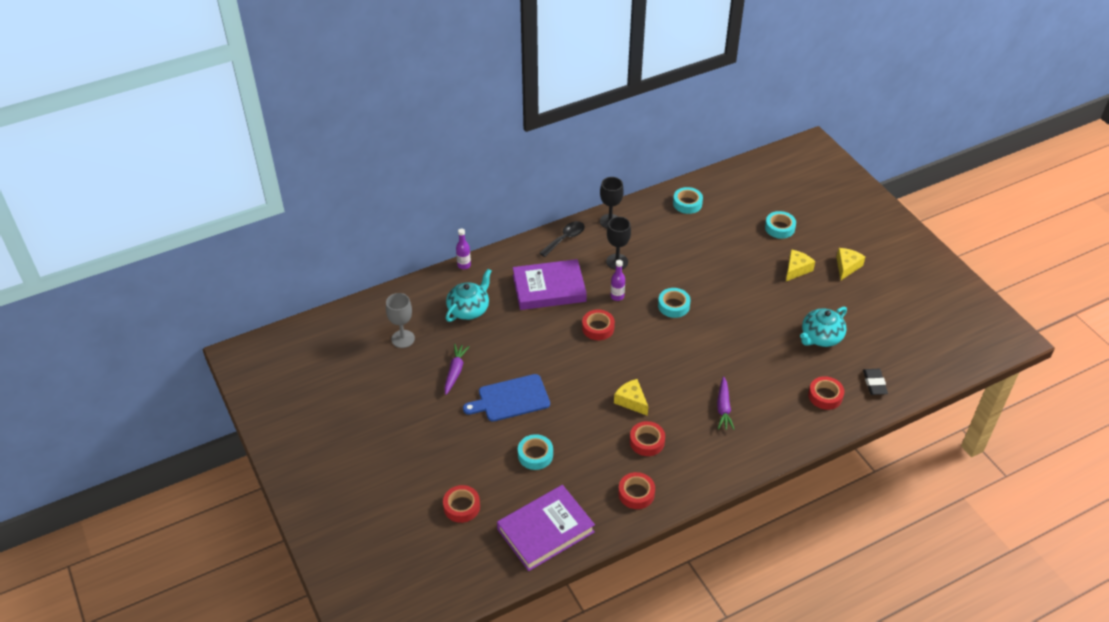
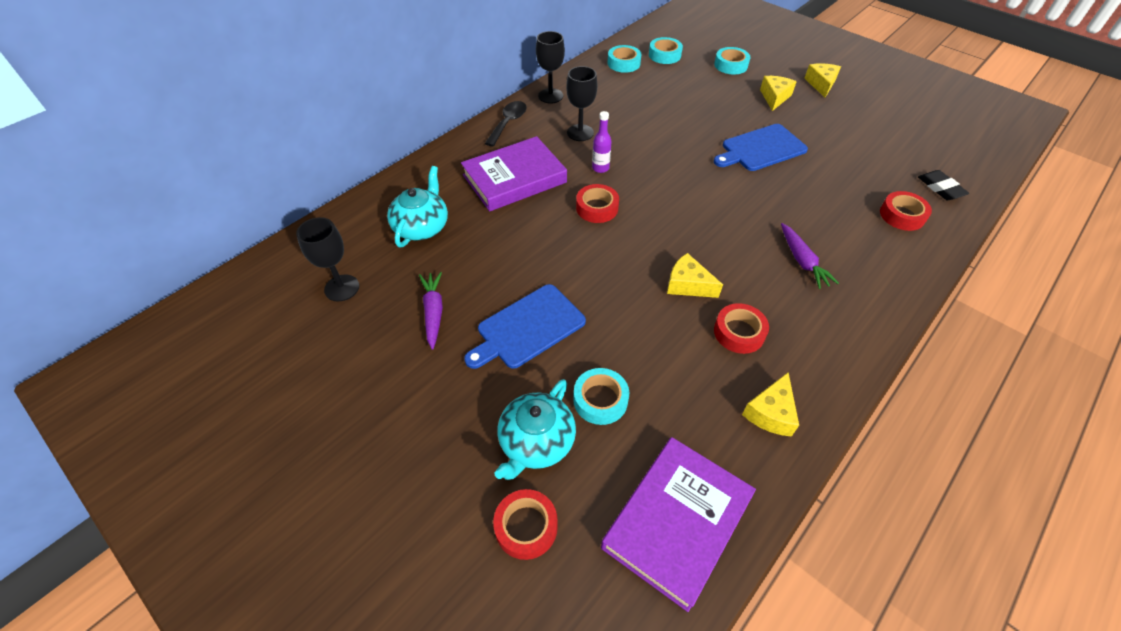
camera: 20 degrees left, 5 degrees up
grey goblet [386,293,415,348] -> black goblet [296,217,359,301]
purple bottle [456,228,471,269] -> none
red tape [618,472,655,509] -> yellow cheese [742,372,799,437]
turquoise tape [658,288,691,318] -> turquoise tape moved to [649,37,683,64]
turquoise teapot [800,307,847,347] -> turquoise teapot moved to [495,379,576,480]
none -> blue cutting board [714,124,808,171]

